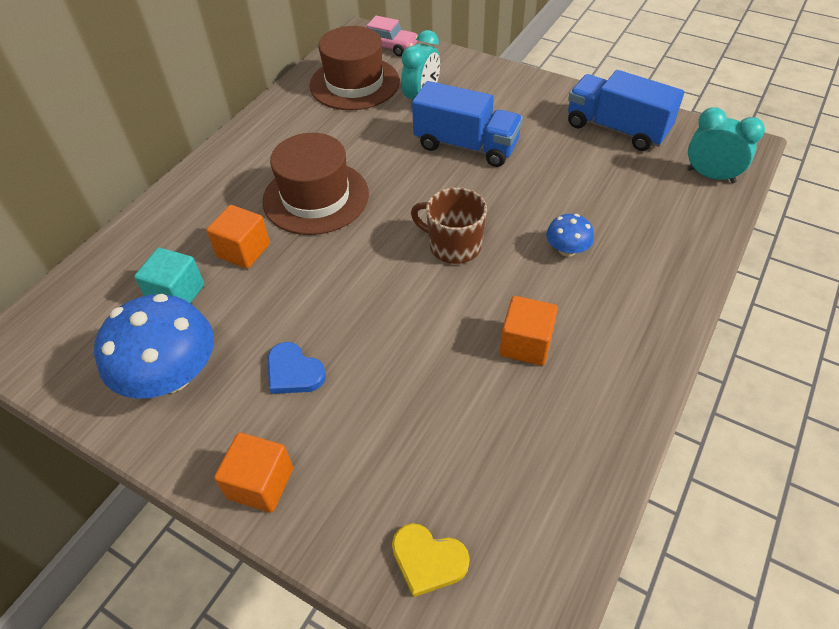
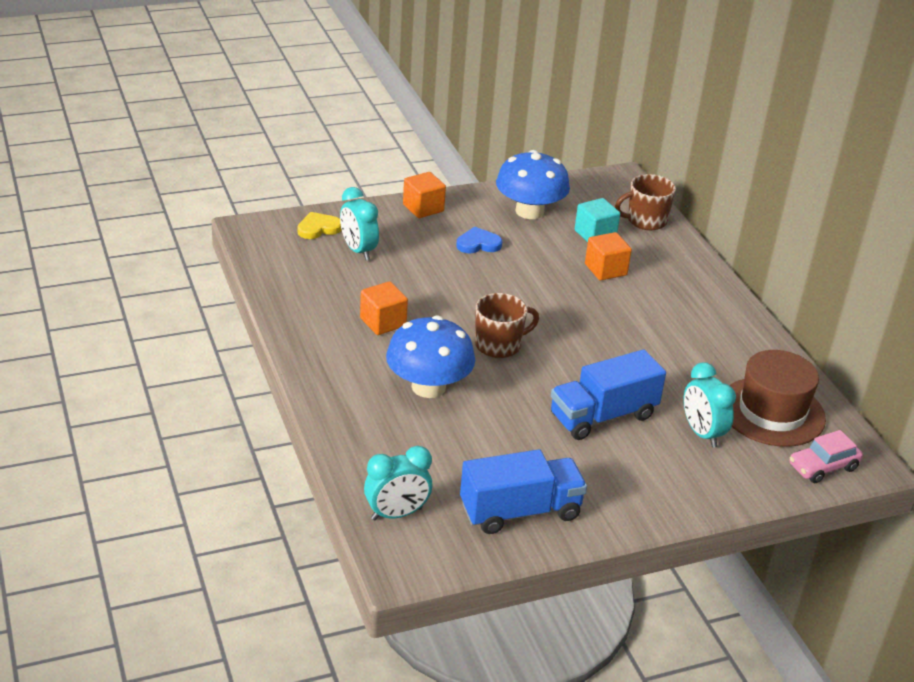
camera: 125 degrees right, 15 degrees down
brown hat [262,133,369,235] -> none
blue mushroom [546,214,594,257] -> blue mushroom [386,315,475,398], size x2.07
none -> turquoise clock [340,187,379,260]
none -> brown mug [615,174,676,230]

